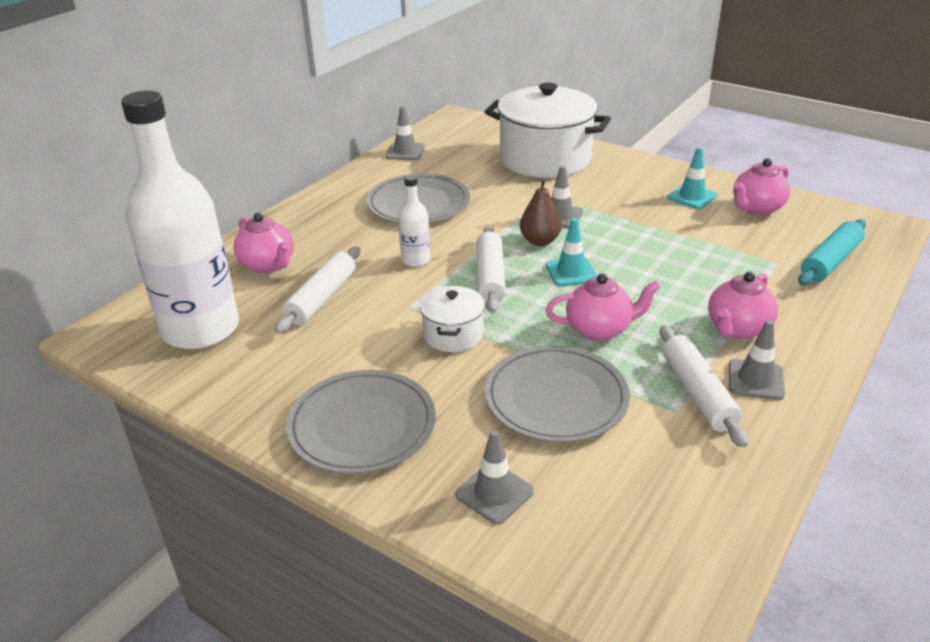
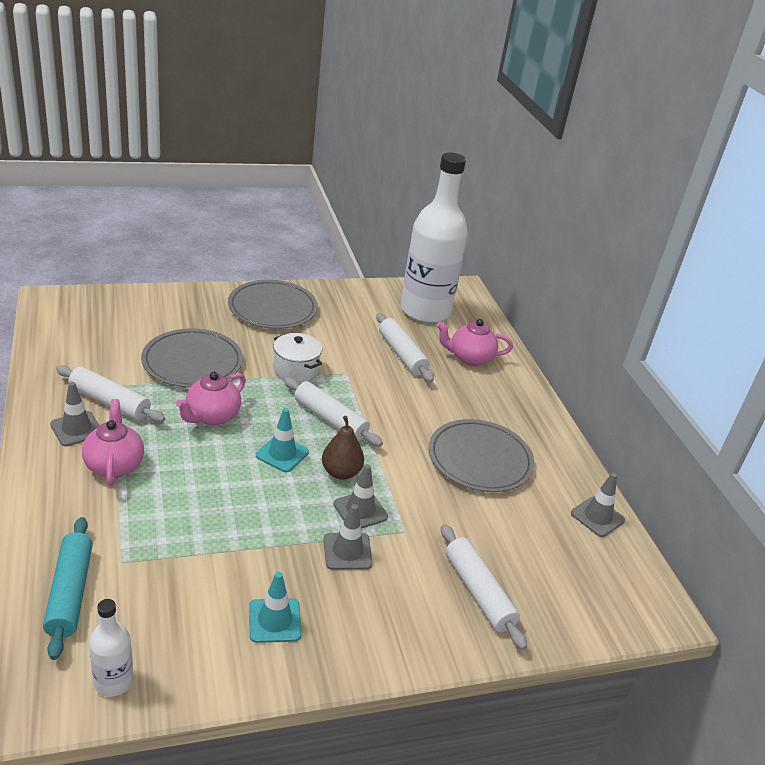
camera: 125 degrees right, 0 degrees up
white bottle [398,175,430,267] -> white bottle moved to [89,599,133,697]
grey traffic cone [455,430,534,524] -> grey traffic cone moved to [324,504,373,570]
white pot [485,82,611,178] -> white rolling pin [441,524,527,650]
pink teapot [733,158,790,215] -> none

